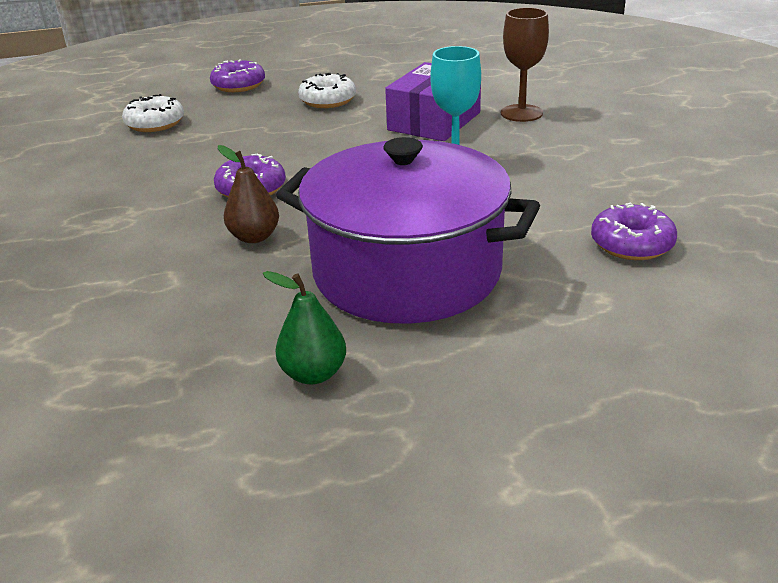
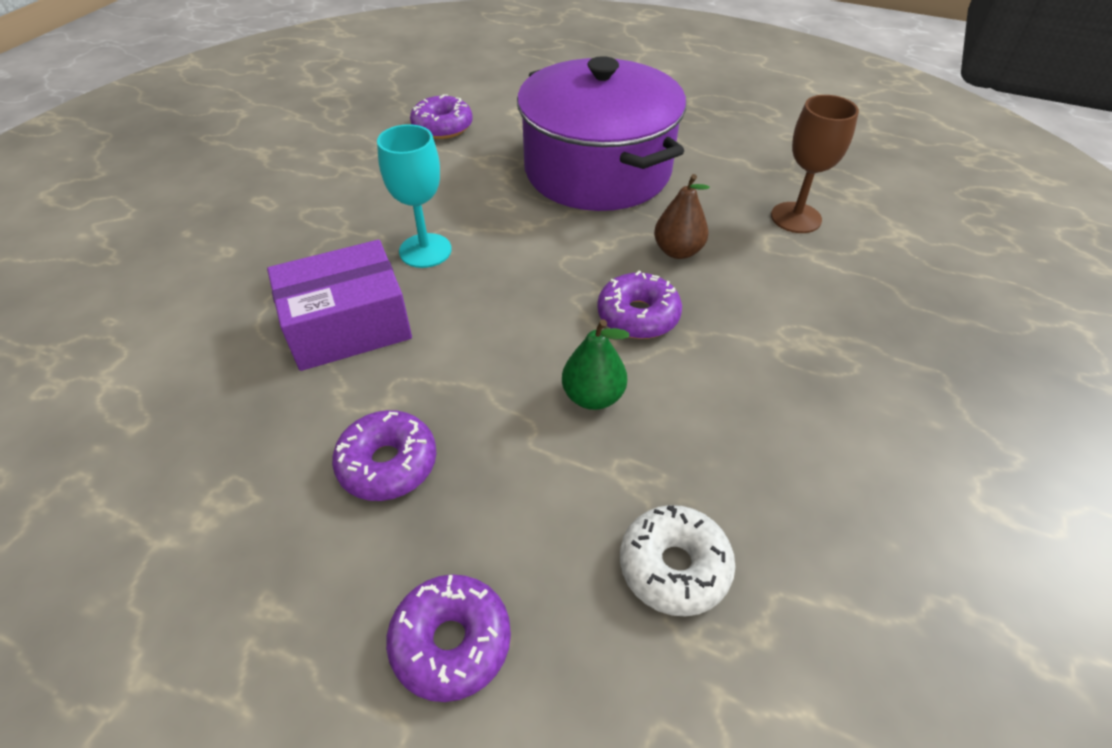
camera: 145 degrees left, 15 degrees up
green pear [263,271,346,384] -> green pear moved to [562,319,629,410]
white donut [298,73,356,108] -> purple donut [332,410,436,501]
brown goblet [501,7,549,122] -> brown goblet moved to [771,95,859,233]

